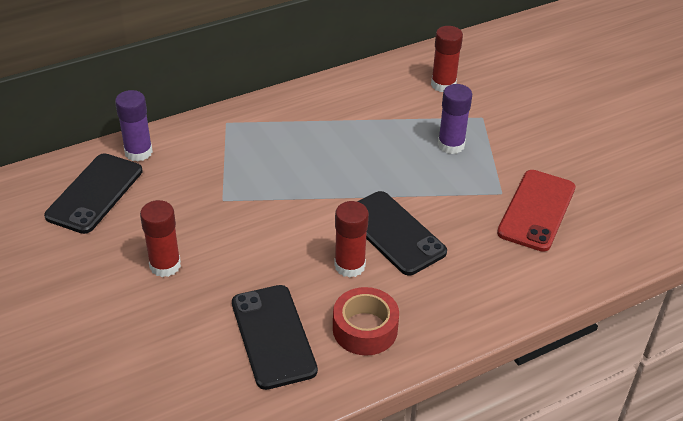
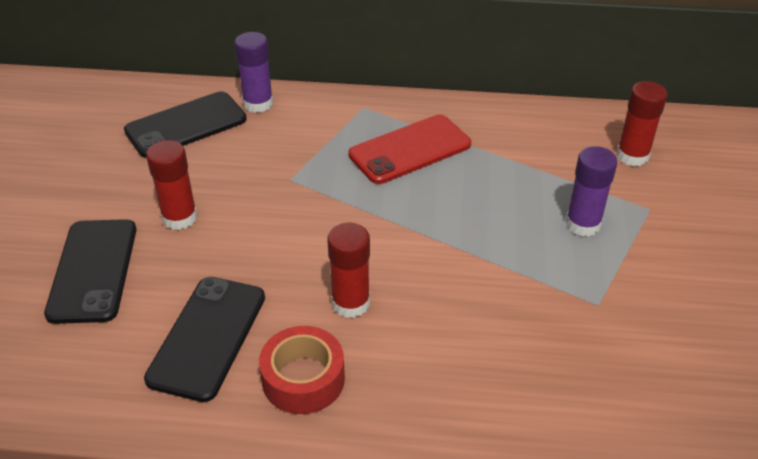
camera: 35 degrees right, 0 degrees up
black phone [357,191,447,275] -> black phone moved to [44,219,136,324]
red phone [497,170,575,252] -> red phone moved to [348,115,471,184]

